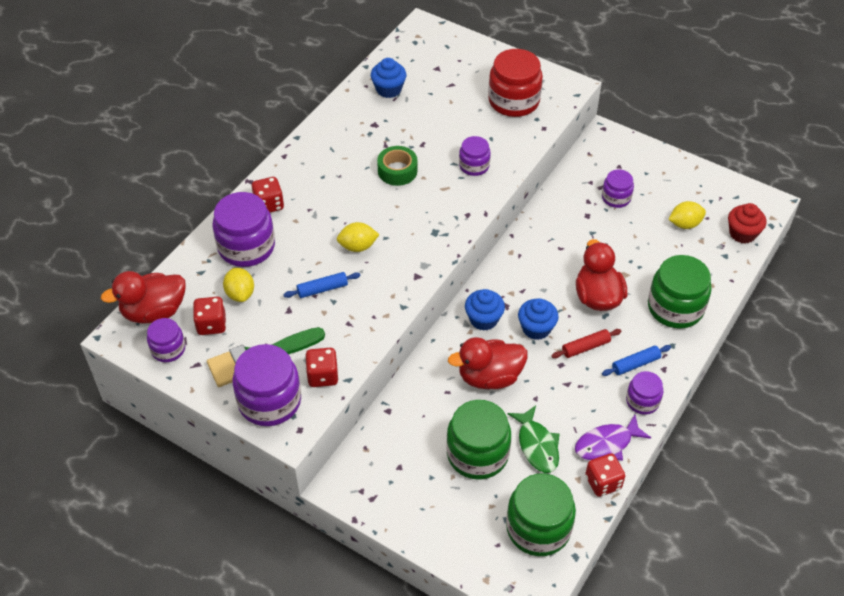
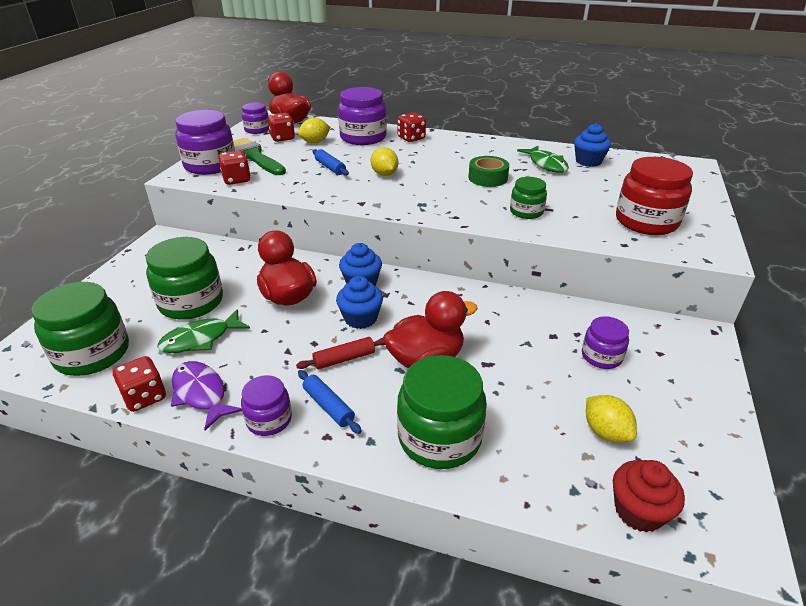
camera: 75 degrees right, 15 degrees down
purple jar [459,136,491,176] -> green jar [510,177,547,219]
red rolling pin [551,329,622,358] -> red rolling pin turned 75 degrees counterclockwise [296,337,385,369]
none -> green fish [517,146,569,173]

